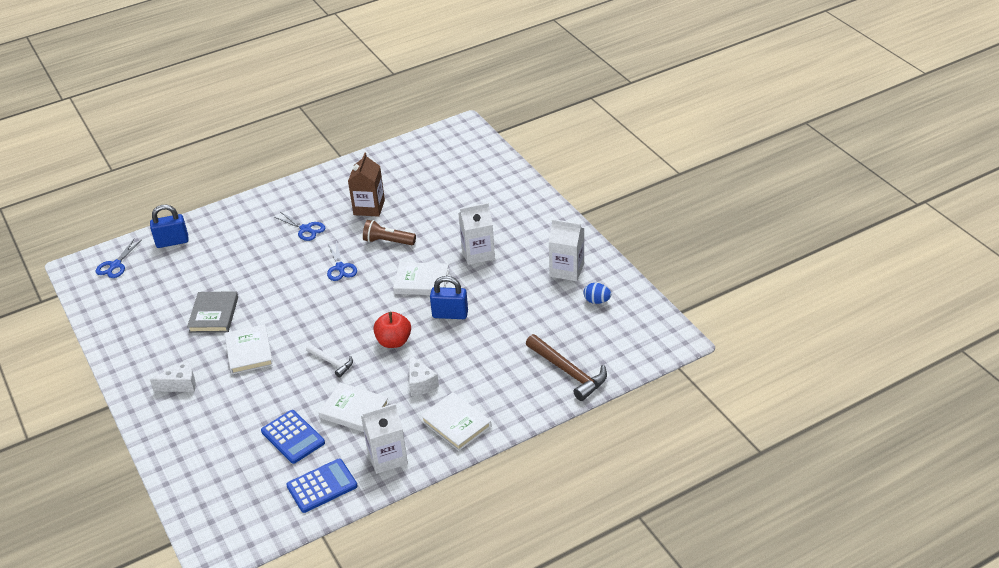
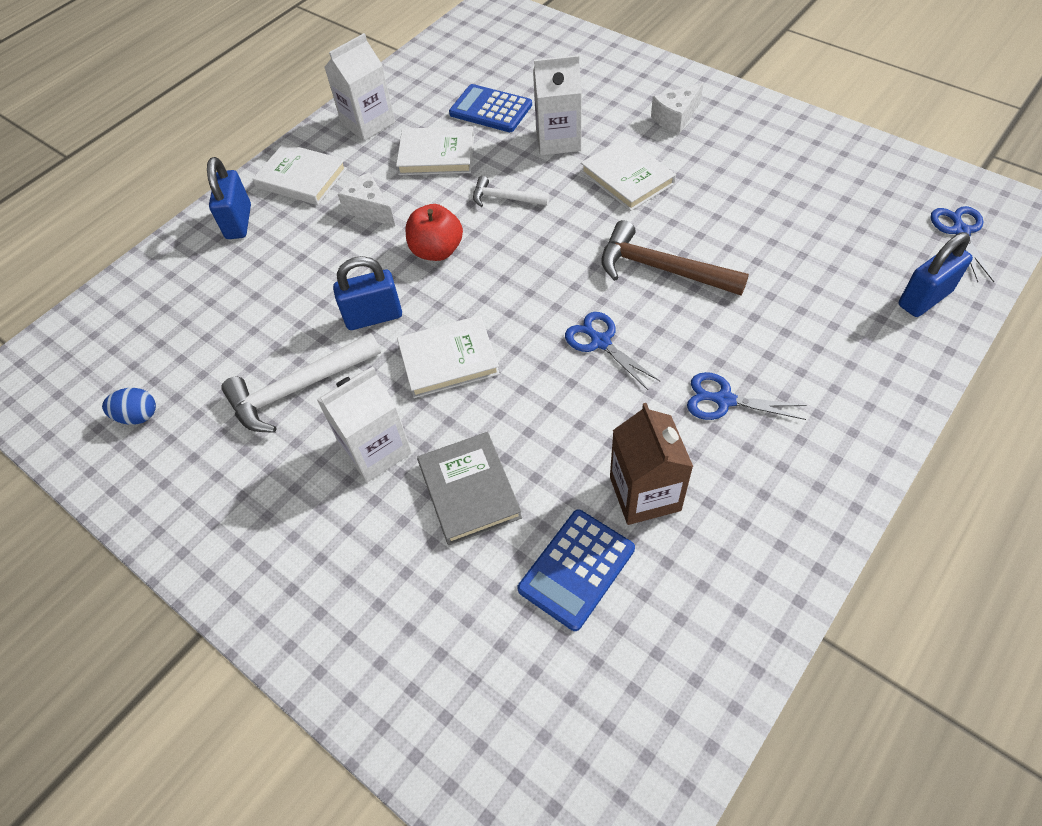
camera: 160 degrees right, 15 degrees up
grey book [187,291,238,333] -> grey book moved to [417,432,522,545]
blue calculator [286,459,358,513] -> blue calculator moved to [517,509,635,631]
brown flashlight [363,220,416,245] -> none
brown hammer [526,334,607,401] -> brown hammer moved to [601,220,749,295]
white carton [549,219,584,281] -> white carton moved to [533,55,582,155]
none -> blue padlock [207,157,251,239]
none -> white hammer [221,333,381,433]

